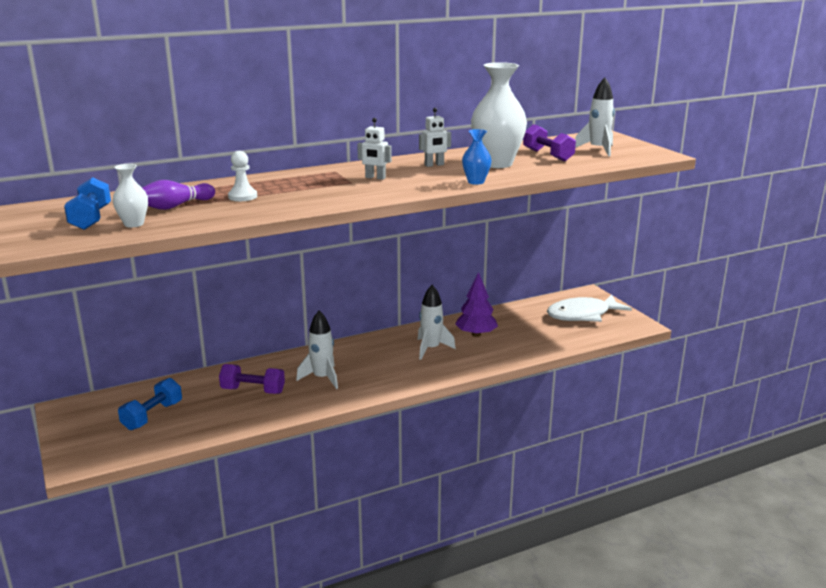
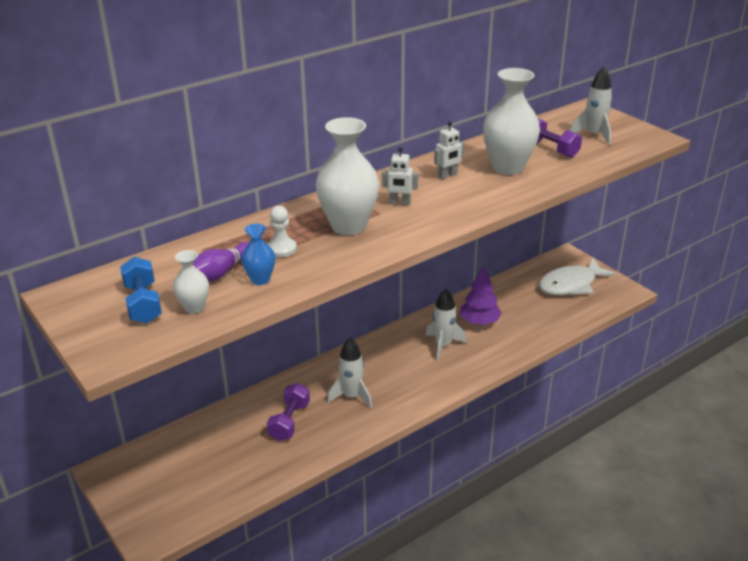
camera: 10 degrees left, 10 degrees up
blue dumbbell [118,378,182,430] -> none
purple dumbbell [219,364,285,394] -> purple dumbbell turned 75 degrees counterclockwise [267,383,310,441]
blue vase [462,129,492,185] -> blue vase moved to [241,224,275,285]
none -> white vase [315,117,379,235]

